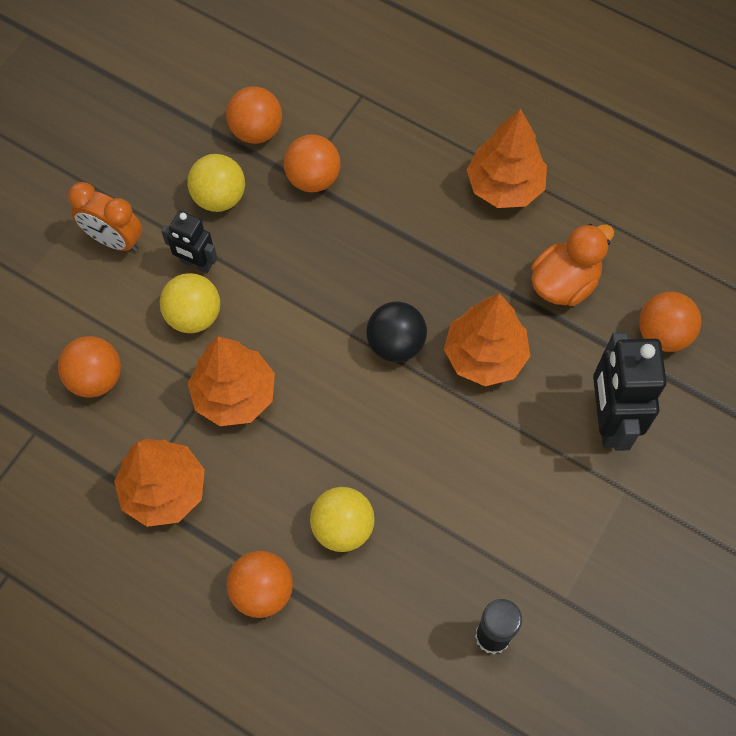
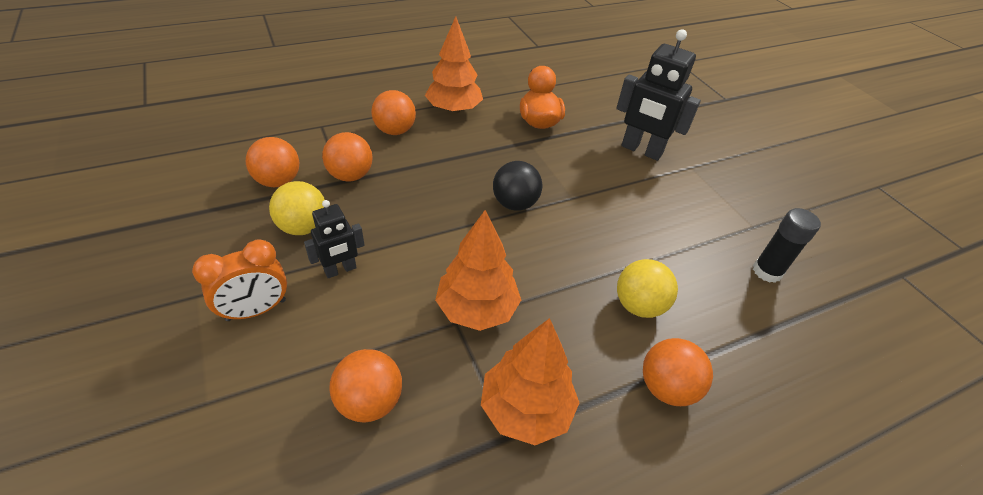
camera: 60 degrees left, 20 degrees down
yellow ball [160,273,220,333] -> none
orange tree [444,293,530,386] -> none
orange ball [639,292,701,352] -> orange ball moved to [371,90,416,135]

